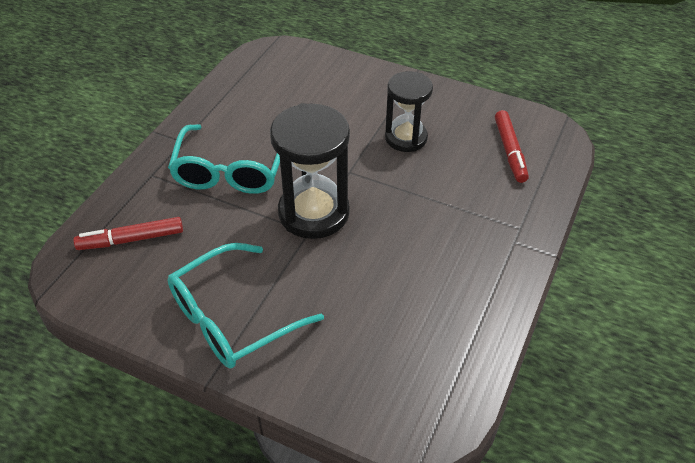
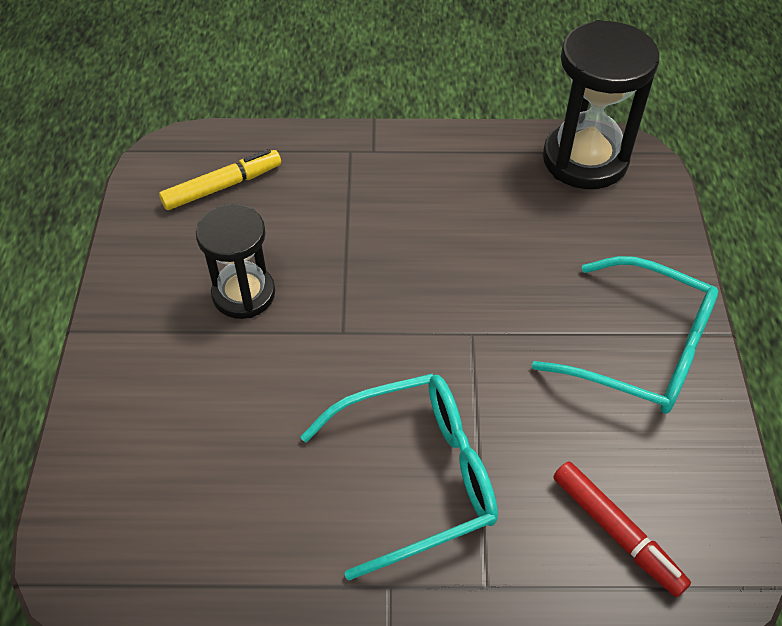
camera: 115 degrees left, 5 degrees up
black hourglass [270,103,350,239] -> black hourglass moved to [543,20,660,189]
red marker [495,110,529,183] -> yellow marker [159,149,281,210]

